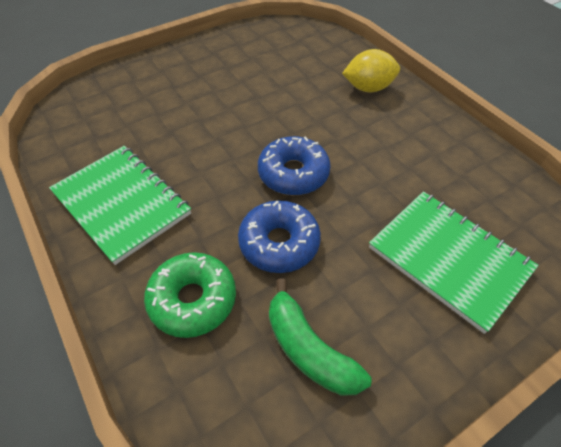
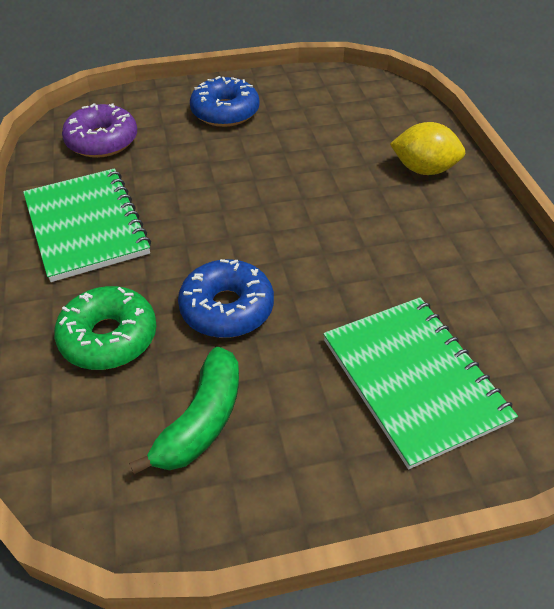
camera: 20 degrees right, 5 degrees down
blue donut [258,136,331,195] -> blue donut moved to [190,76,259,127]
green banana [269,278,372,396] -> green banana turned 135 degrees counterclockwise [129,347,239,474]
none -> purple donut [62,103,137,158]

